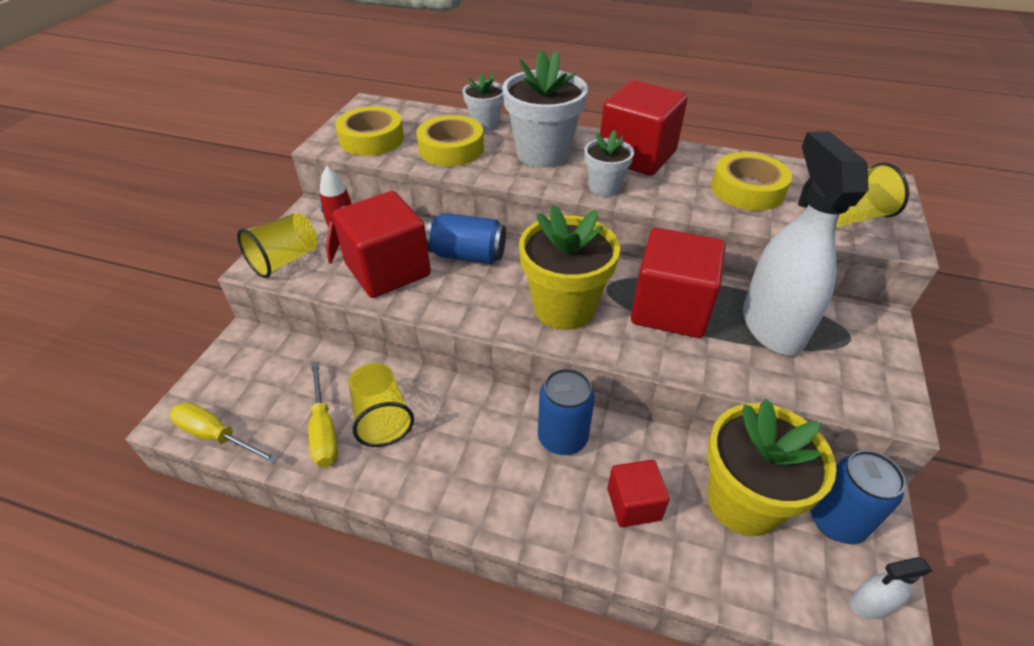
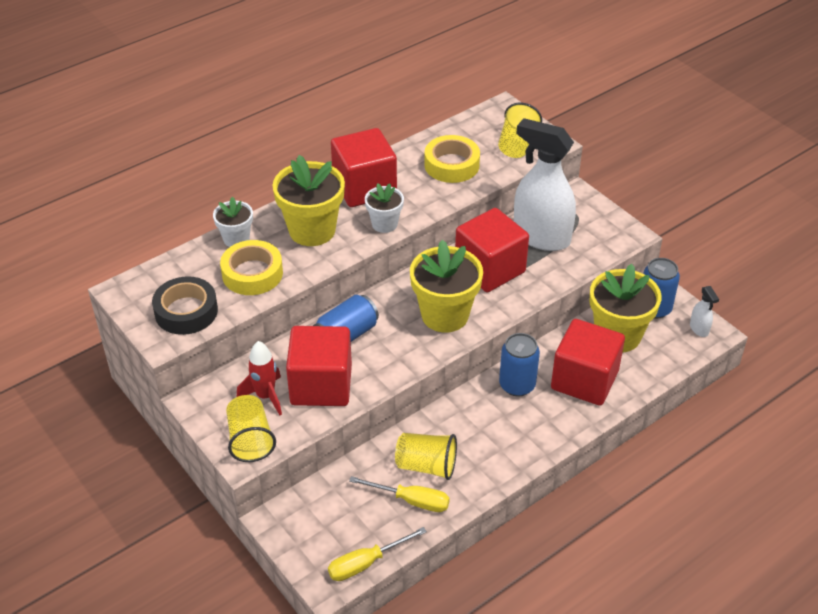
camera: 55 degrees left, 0 degrees up
yellow tape [335,106,404,156] -> black tape [152,276,218,335]
white flower pot [502,50,588,168] -> yellow flower pot [272,155,345,246]
red cube [607,460,670,527] -> red cube [551,319,625,406], size x1.85
white spray bottle [849,557,932,619] -> white spray bottle turned 45 degrees counterclockwise [690,286,719,337]

